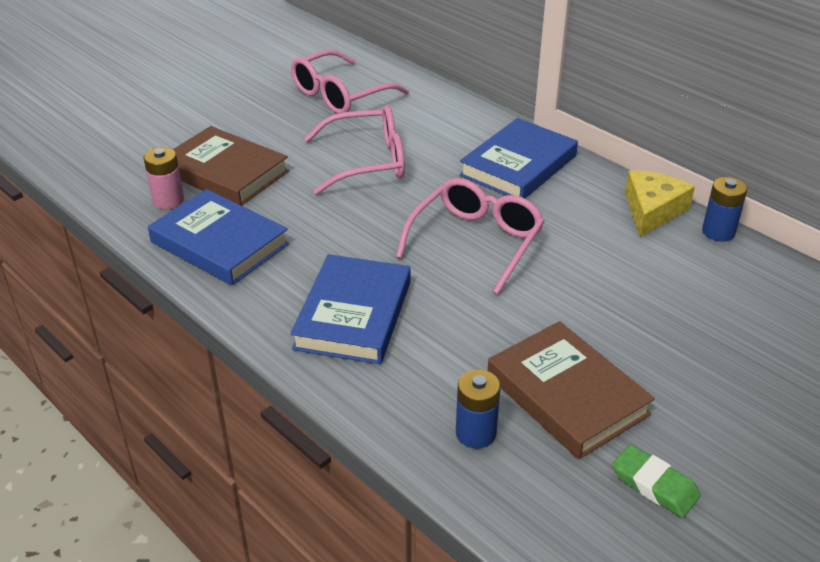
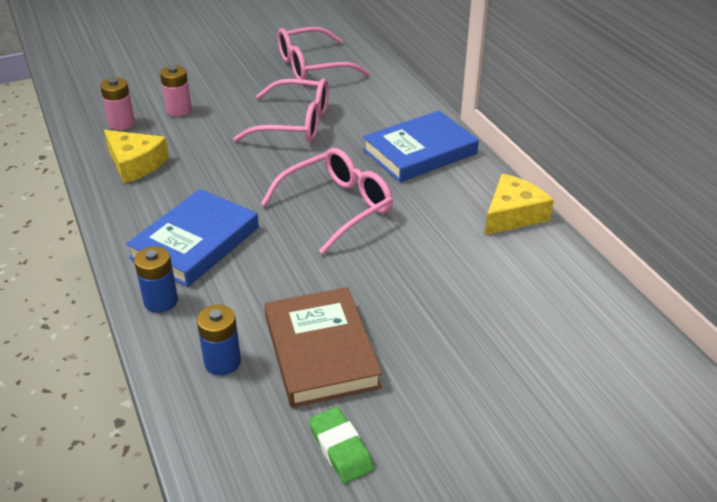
camera: 20 degrees right, 0 degrees up
blue book [148,189,289,286] -> yellow cheese [104,130,169,183]
brown book [173,126,289,206] -> pink battery [160,66,192,117]
blue battery [702,177,747,242] -> blue battery moved to [134,246,178,313]

